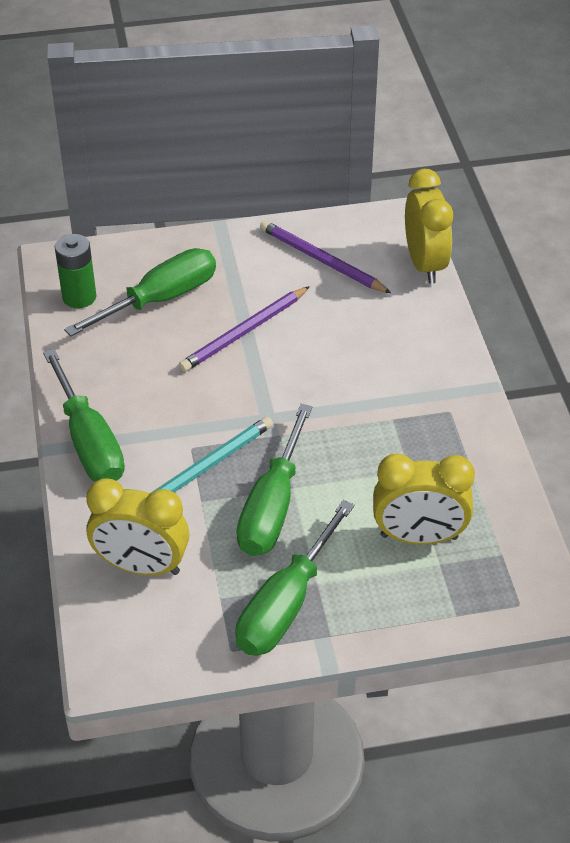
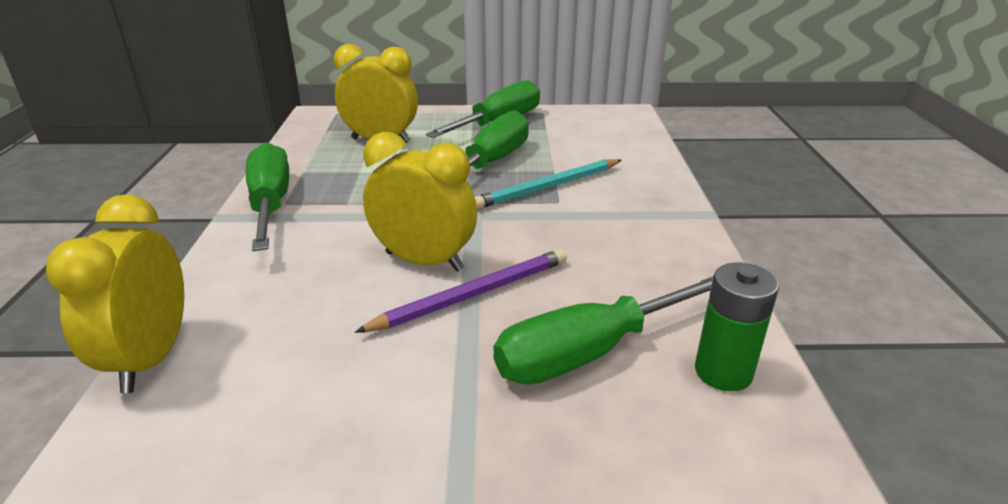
camera: 170 degrees left, 15 degrees down
green screwdriver [43,349,125,482] -> green screwdriver moved to [246,142,289,251]
yellow clock [86,478,189,575] -> yellow clock moved to [363,132,477,271]
purple pencil [260,220,392,294] -> none

